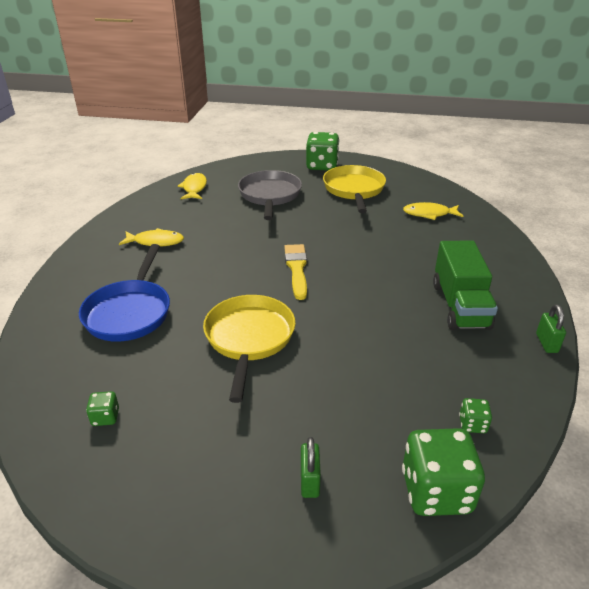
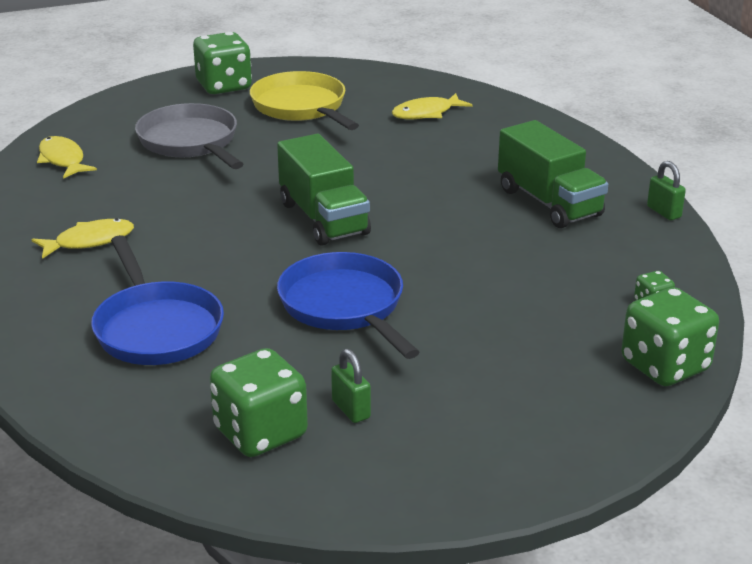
camera: 30 degrees left, 5 degrees down
green dice [86,391,119,426] -> green dice [210,348,308,457], size x2.18
yellow pan [203,295,296,403] -> blue pan [277,252,420,359]
yellow brush [284,244,307,300] -> green truck [277,134,371,245]
green padlock [301,437,321,498] -> green padlock moved to [331,349,371,423]

